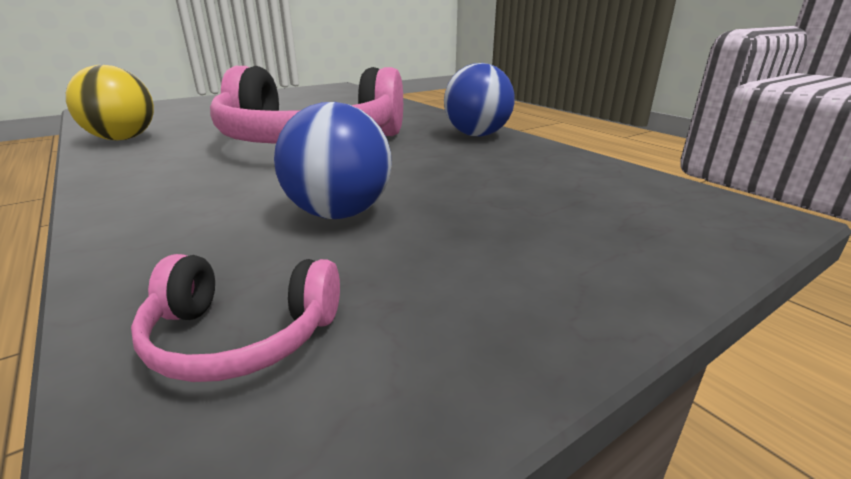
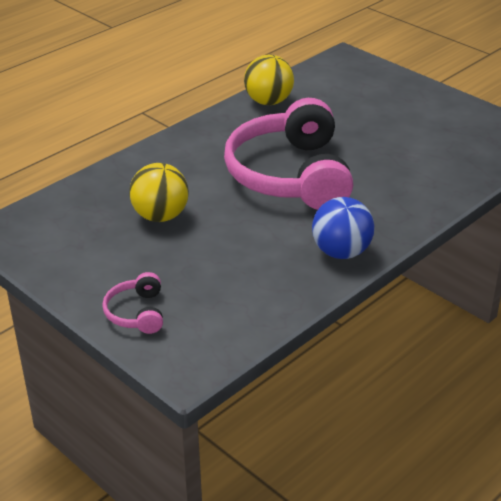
camera: 80 degrees right, 10 degrees up
pink headphones [131,254,340,382] -> pink headphones moved to [102,272,163,334]
blue ball [274,102,392,219] -> yellow ball [129,163,189,222]

